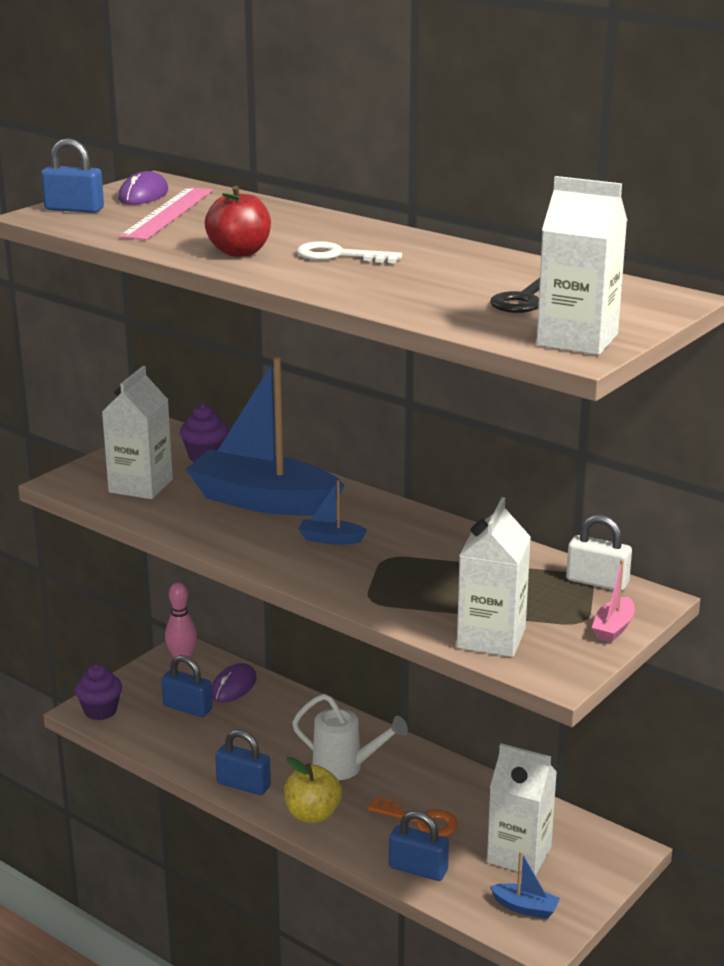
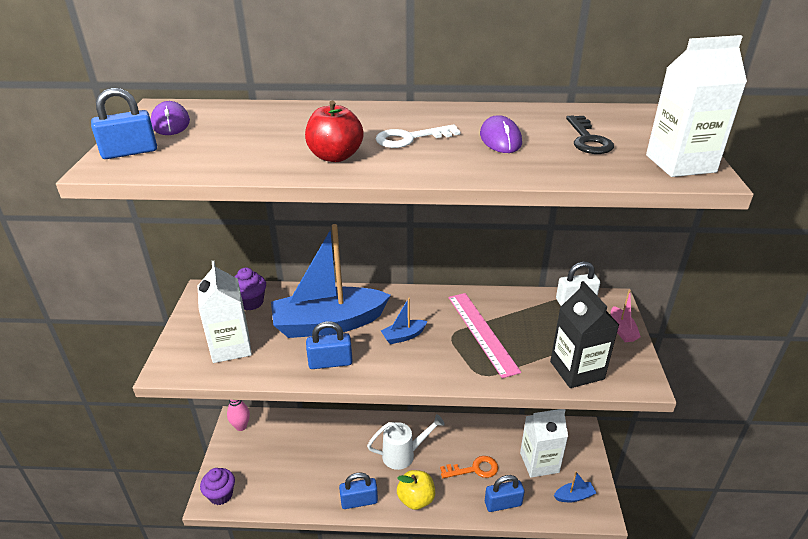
camera: 35 degrees left, 10 degrees up
pink ruler [119,187,213,240] -> pink ruler moved to [448,293,521,378]
blue padlock [161,655,213,717] -> blue padlock moved to [306,321,353,369]
purple mouse [212,663,257,703] -> purple mouse moved to [480,115,522,153]
white carton [457,497,531,657] -> black carton [550,281,619,388]

